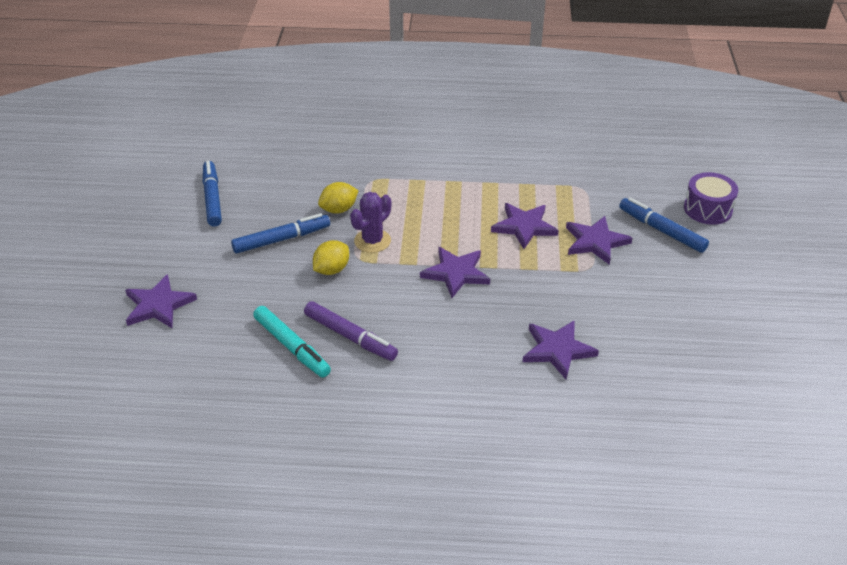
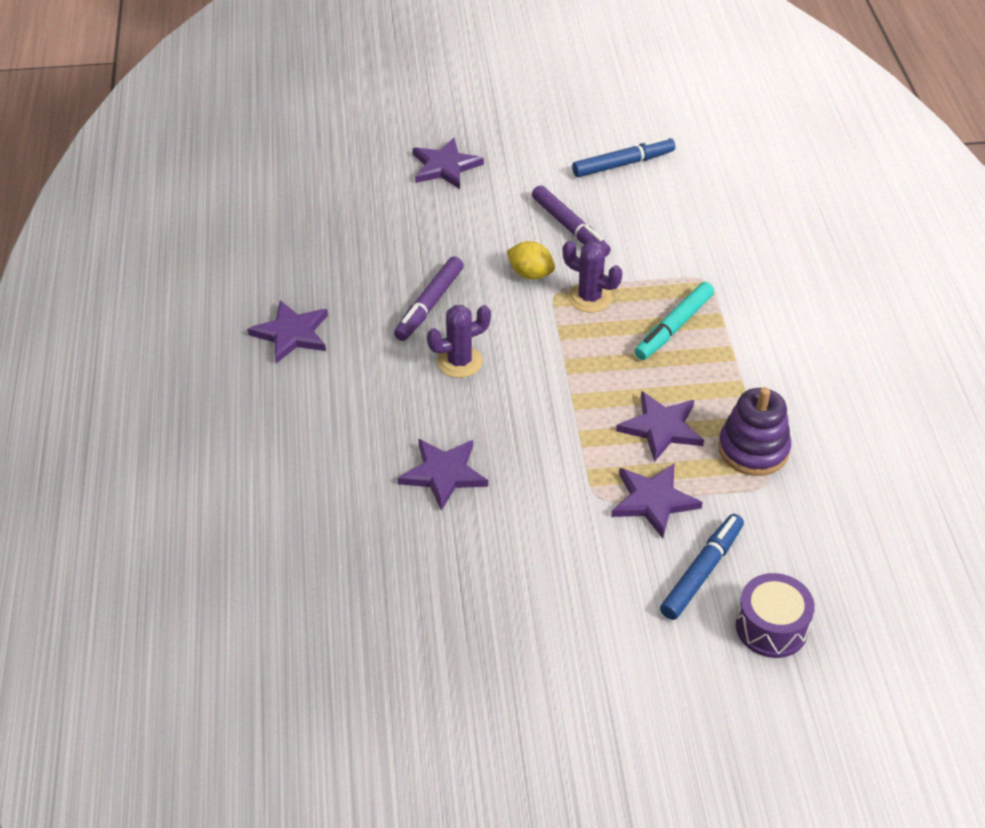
camera: 80 degrees right, 5 degrees up
blue marker [231,213,330,253] -> purple marker [532,185,611,257]
turquoise marker [253,306,331,378] -> turquoise marker moved to [635,282,714,360]
yellow lemon [318,182,359,214] -> none
purple star [420,247,490,298] -> purple star moved to [248,300,328,363]
none -> purple cactus [427,305,491,378]
none -> purple stacking toy [718,387,791,476]

